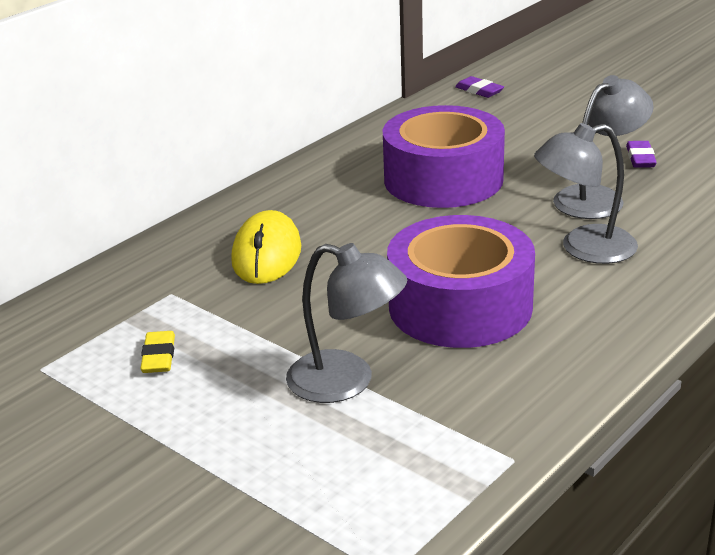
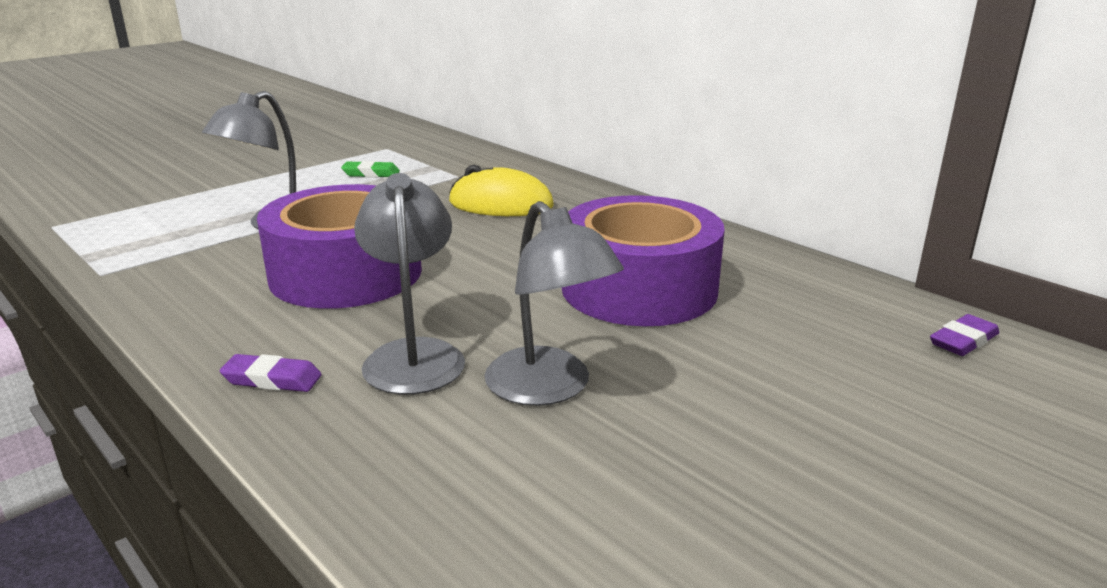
camera: 95 degrees right, 5 degrees down
yellow eraser [140,331,175,373] -> green eraser [341,161,400,177]
purple eraser [626,141,657,168] -> purple eraser moved to [220,354,322,392]

